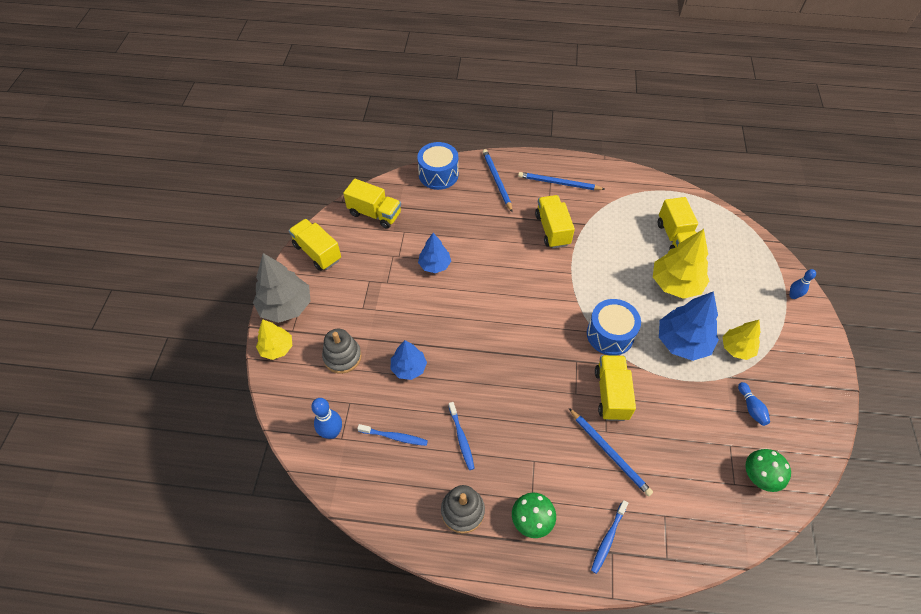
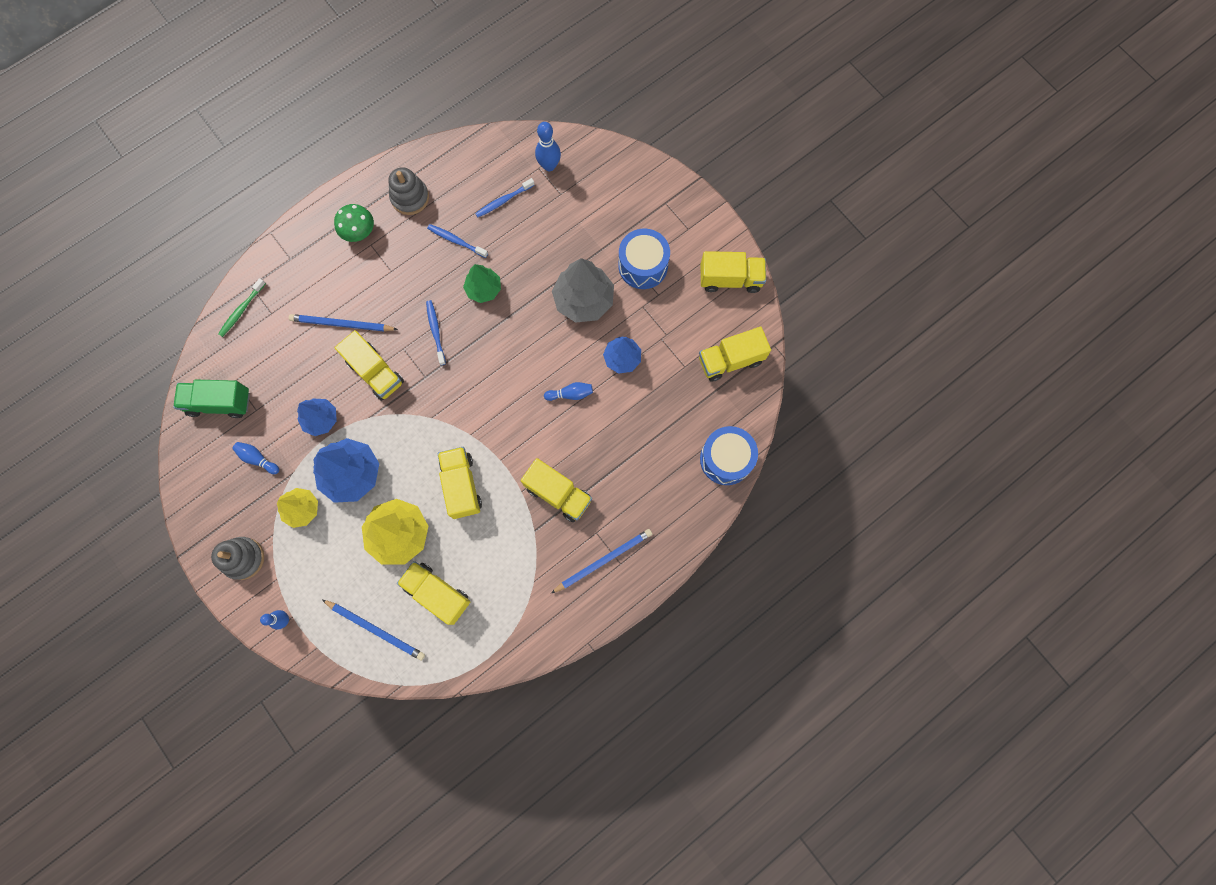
camera: 135 degrees right, 20 degrees up
grey tree [253,253,311,323] -> grey tree moved to [552,258,614,323]
yellow tree [256,319,292,360] -> none
grey stacking toy [322,329,362,374] -> grey stacking toy moved to [211,537,264,580]
blue tree [391,340,427,380] -> blue tree moved to [297,399,337,436]
blue pencil [483,149,513,212] -> blue pencil moved to [322,600,425,661]
blue drum [587,299,641,356] -> blue drum moved to [618,229,670,289]
blue toothbrush [591,500,628,574] -> blue toothbrush moved to [426,300,446,365]
green mushroom [745,449,791,492] -> green truck [173,379,250,418]
none -> green toothbrush [218,278,266,337]
none -> yellow truck [438,447,482,519]
none -> green tree [463,264,501,303]
none -> blue bowling pin [544,382,593,401]

